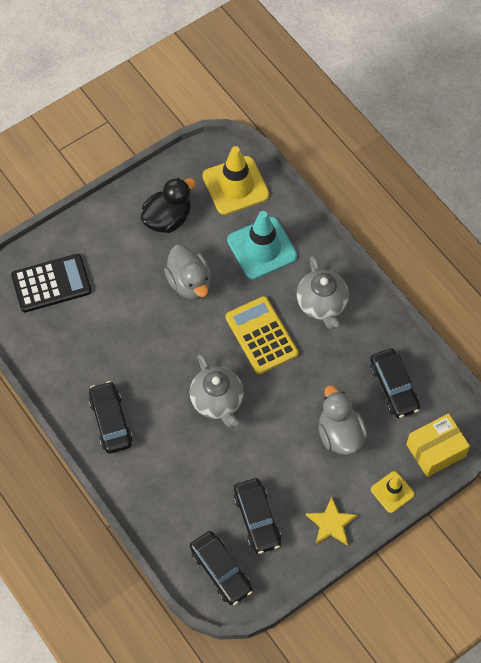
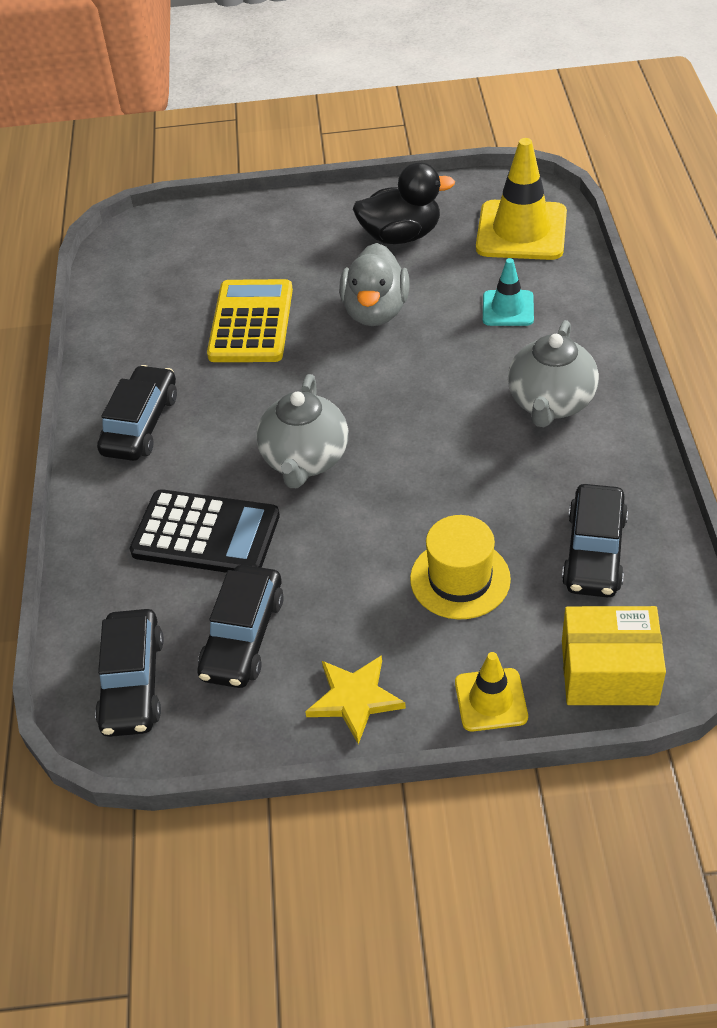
camera: 35 degrees right, 15 degrees down
black calculator [11,254,92,313] -> black calculator moved to [130,489,280,573]
yellow calculator [226,296,298,374] -> yellow calculator moved to [207,279,293,362]
turquoise traffic cone [227,211,298,280] -> turquoise traffic cone [483,258,534,326], size x0.55
grey duck [319,385,368,455] -> yellow hat [410,515,511,620]

